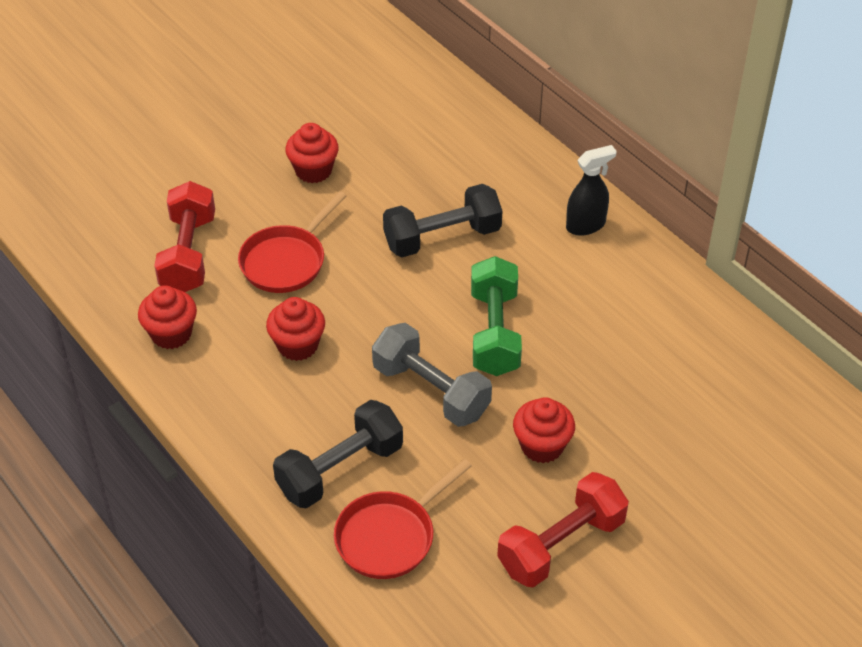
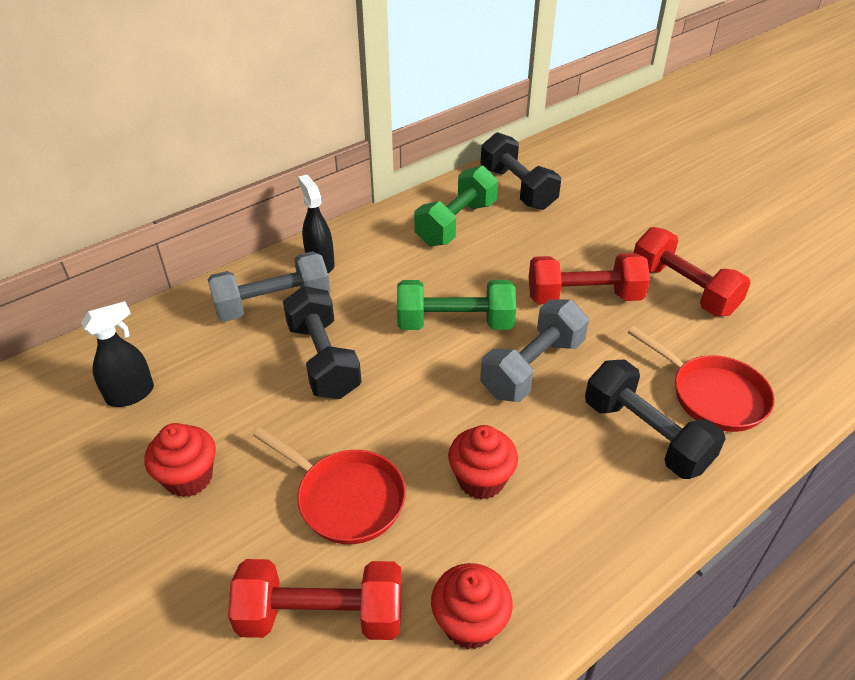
camera: 90 degrees left, 5 degrees down
red cupcake [513,397,575,463] -> red dumbbell [529,253,650,304]
none -> black spray bottle [81,301,154,407]
none -> grey dumbbell [208,251,330,322]
none -> green dumbbell [414,166,498,246]
none -> black dumbbell [481,132,561,210]

